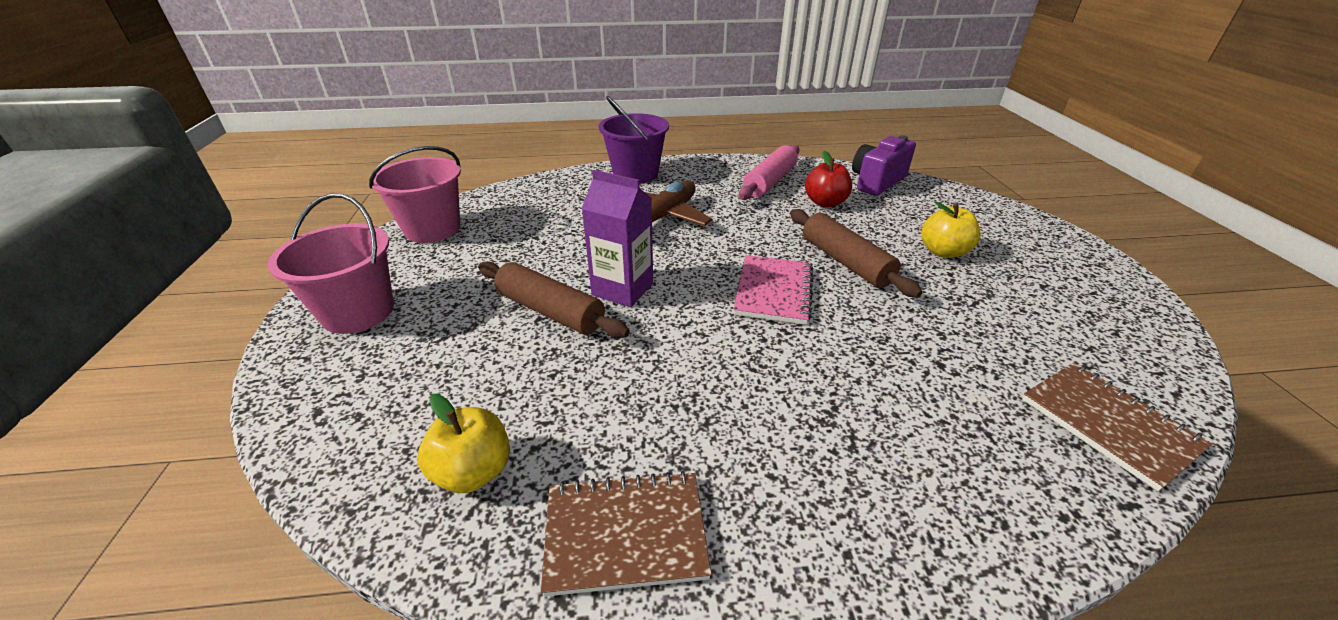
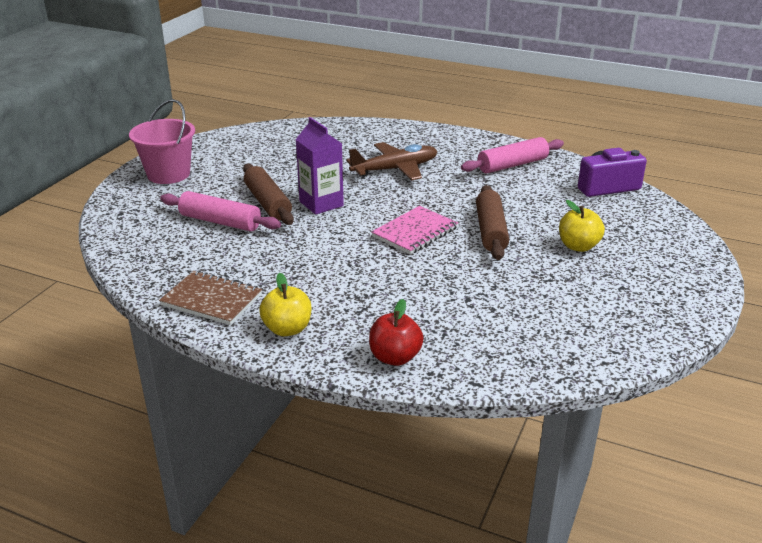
camera: 30 degrees right, 5 degrees down
pink bucket [369,146,461,243] -> none
yellow apple [418,394,510,493] -> yellow apple moved to [259,273,311,336]
purple bucket [599,96,669,184] -> none
red apple [805,151,852,207] -> red apple moved to [369,299,423,366]
brown notebook [1022,362,1212,491] -> none
none -> pink rolling pin [160,191,281,232]

